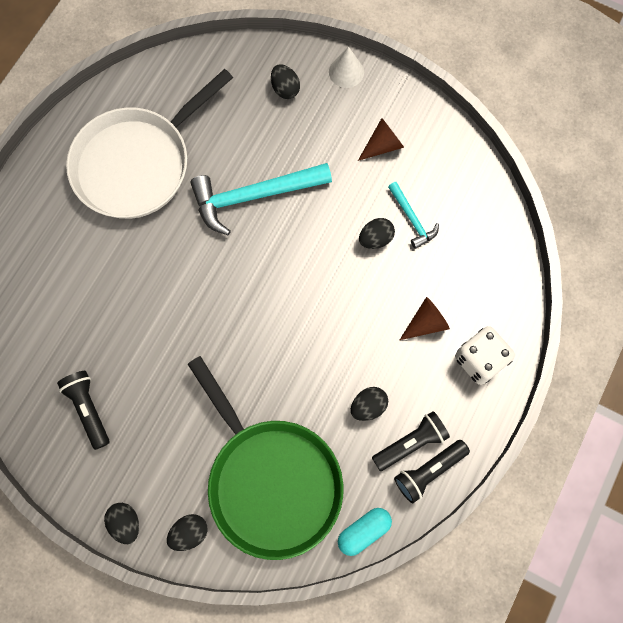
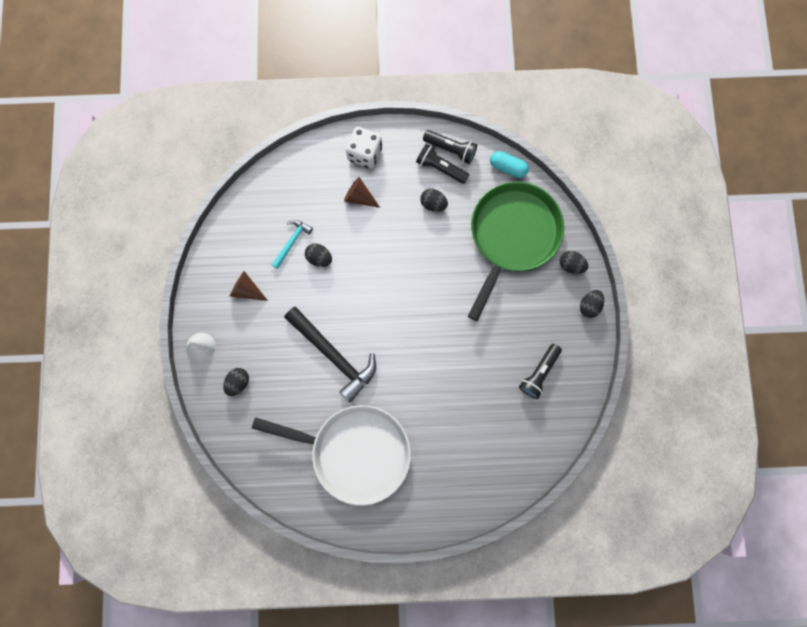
camera: 120 degrees left, 5 degrees up
turquoise hammer [191,163,332,235] -> black hammer [284,307,376,402]

